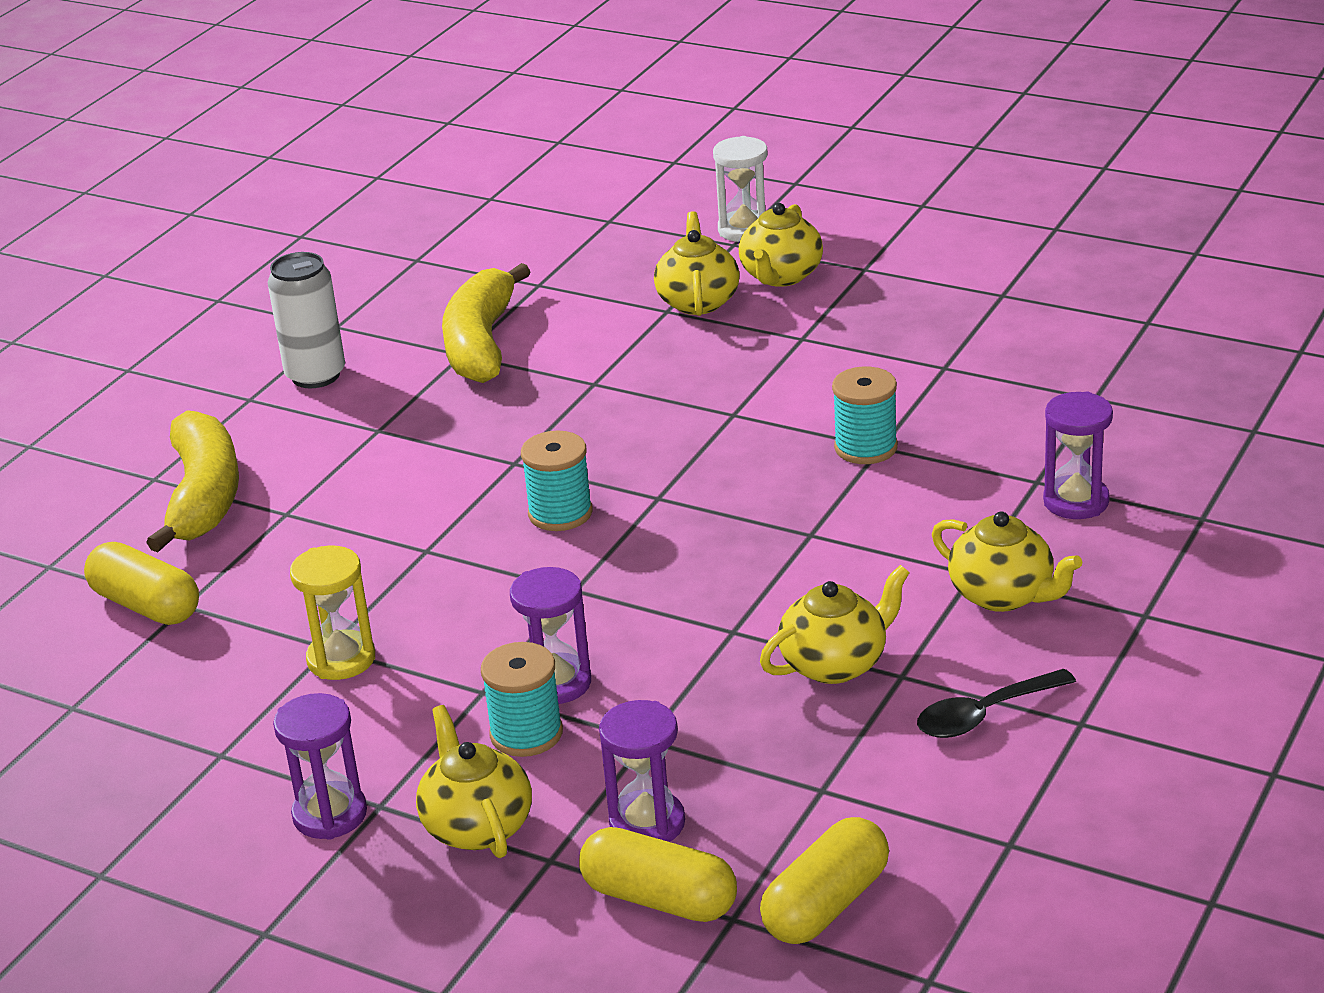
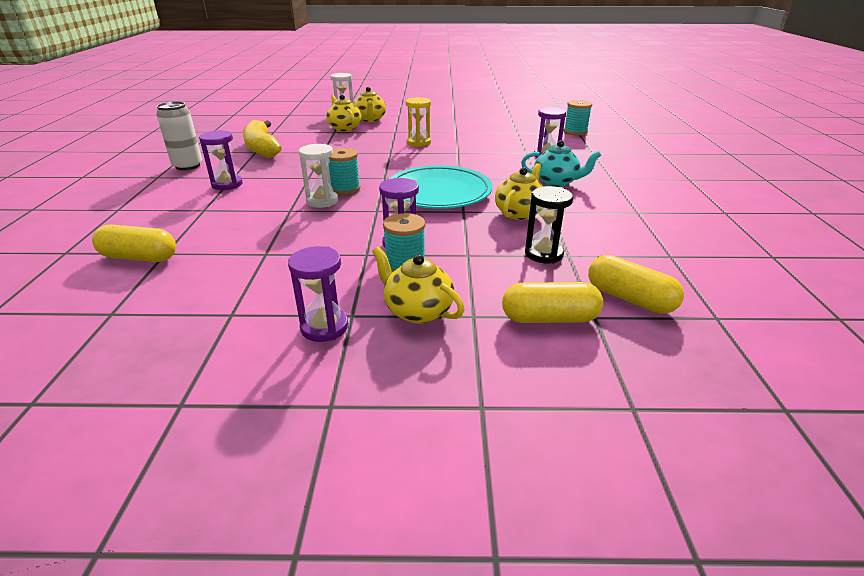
camera: 30 degrees left, 0 degrees up
yellow banana [146,410,239,552] -> none
yellow hourglass [290,546,375,680] -> yellow hourglass moved to [406,97,431,147]
purple hourglass [599,700,685,842] -> purple hourglass moved to [199,130,243,190]
yellow capsule [760,817,889,944] -> yellow capsule turned 60 degrees counterclockwise [588,255,684,314]
turquoise spool [832,366,898,464] -> turquoise spool moved to [564,100,592,136]
black spoon [917,669,1076,738] -> none
yellow teapot [932,511,1082,612] -> turquoise teapot [521,140,601,187]
none -> white hourglass [299,144,338,208]
none -> turquoise plate [389,165,492,209]
none -> black hourglass [525,186,573,263]

